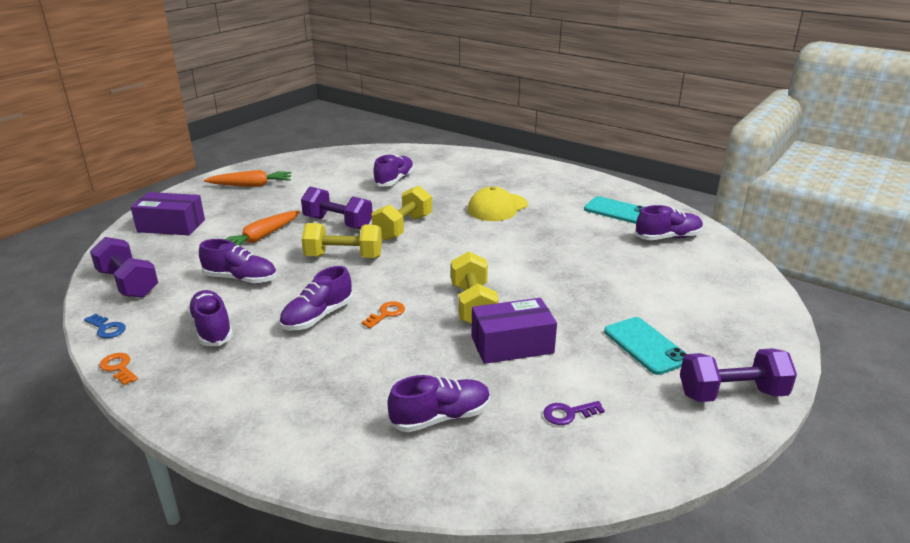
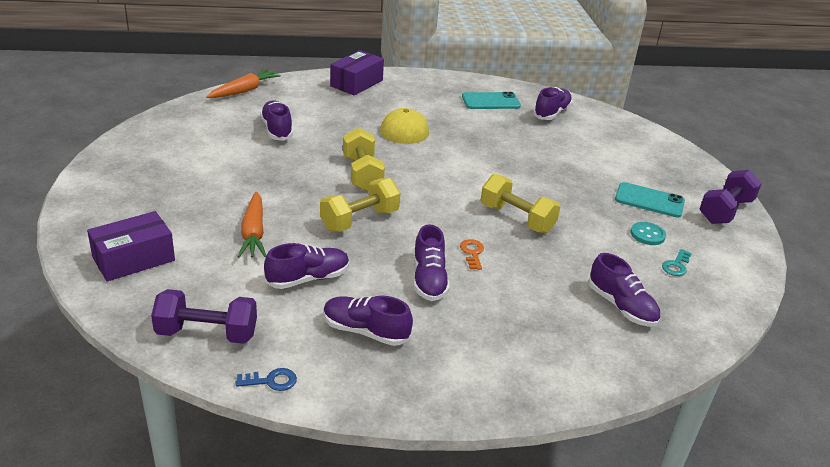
camera: 45 degrees left, 5 degrees up
orange key [99,353,138,385] -> none
orange carrot [204,170,292,187] -> orange carrot moved to [206,69,281,98]
purple dumbbell [301,187,373,229] -> none
purple shoe [387,375,490,432] -> purple shoe turned 120 degrees clockwise [588,253,660,327]
purple box [472,298,557,364] -> purple box moved to [330,50,384,95]
purple key [543,401,605,425] -> turquoise key [662,249,692,276]
none -> turquoise button [631,222,666,245]

